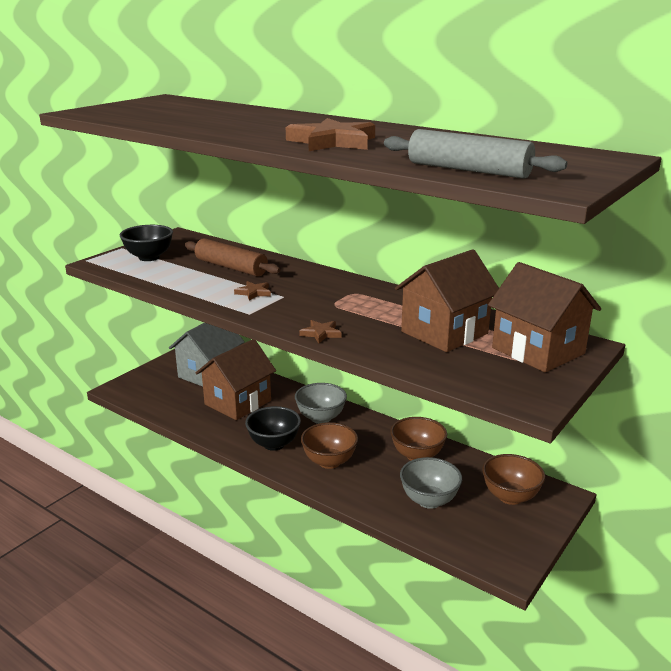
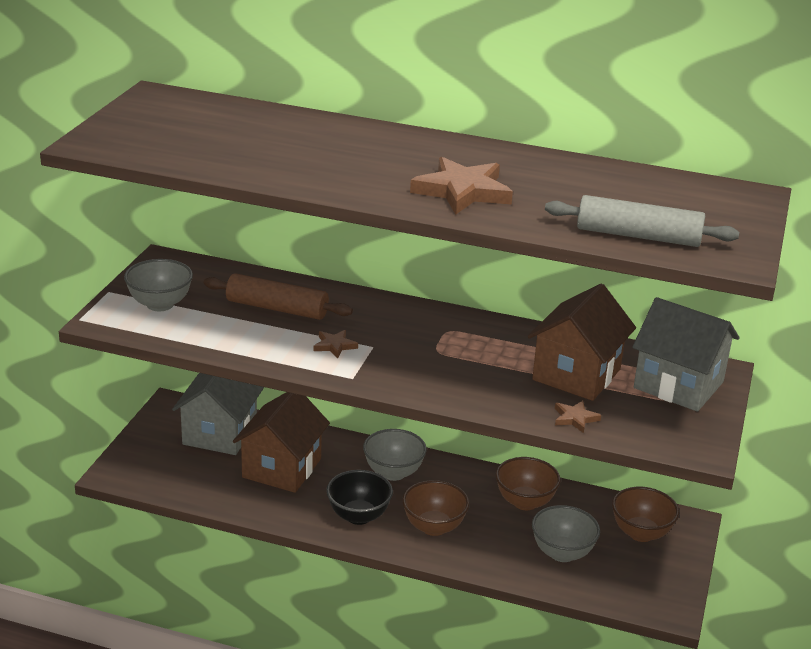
camera: 20 degrees left, 5 degrees up
black bowl [120,225,173,261] -> grey bowl [124,259,193,311]
brown star [299,320,341,343] -> brown star moved to [555,400,601,433]
brown house [488,262,601,372] -> grey house [632,297,740,412]

